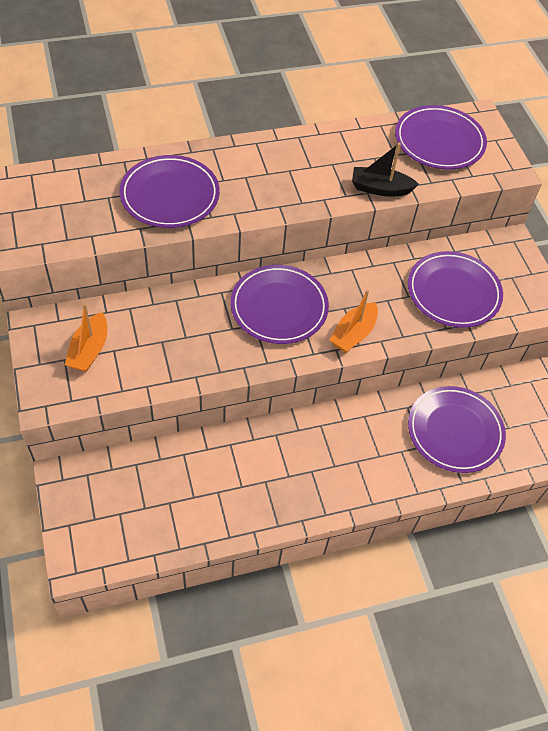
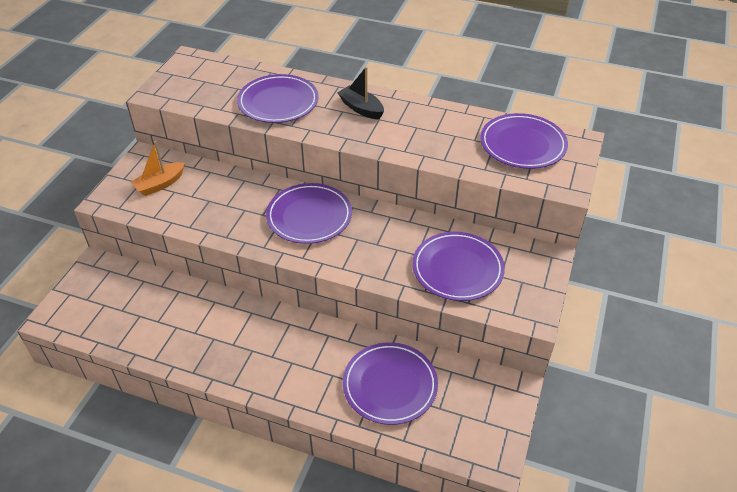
camera: 40 degrees right, 10 degrees down
orange boat [330,289,378,353] -> none
black boat [352,143,419,197] -> black boat moved to [337,67,384,119]

